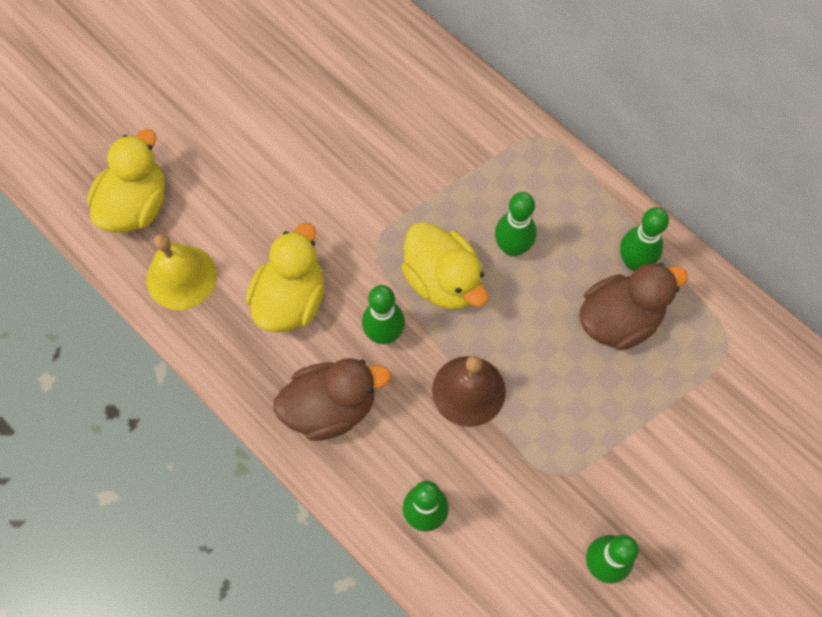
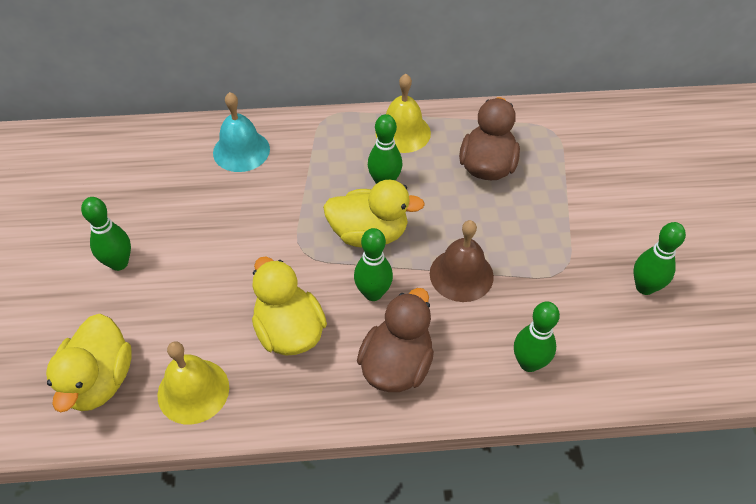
camera: 50 degrees left, 15 degrees down
yellow duck [87,129,165,233] -> yellow duck turned 150 degrees counterclockwise [46,314,132,412]
green bowling pin [620,207,669,271] -> green bowling pin moved to [81,197,131,271]
none -> turquoise bell [213,92,270,172]
none -> yellow bell [375,74,431,153]

